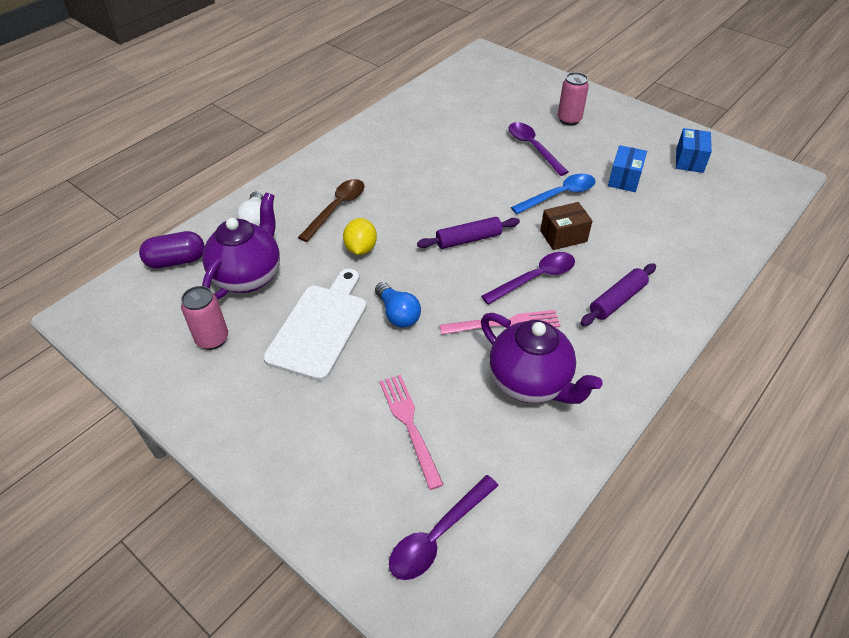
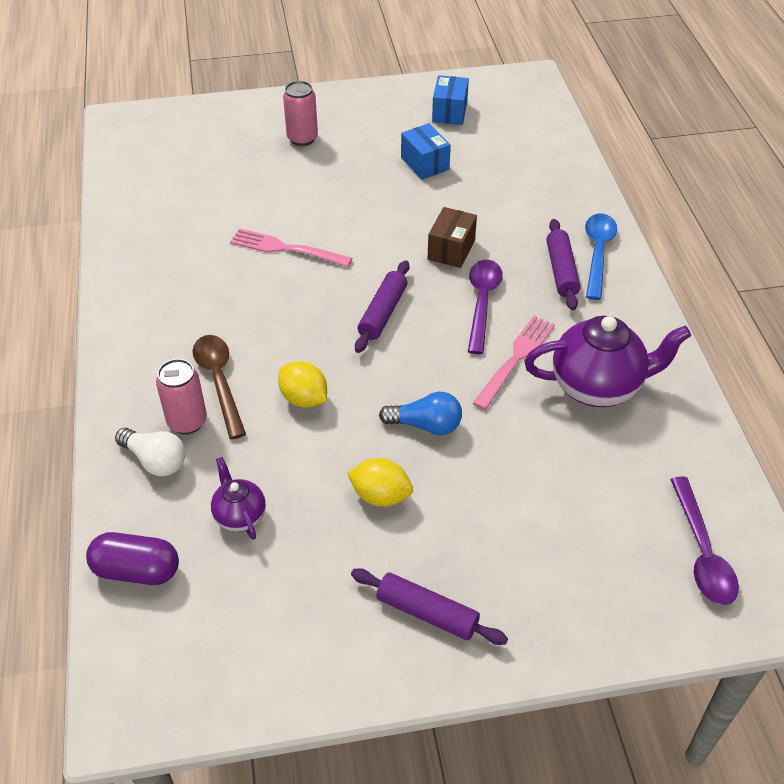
camera: 50 degrees left, 0 degrees up
purple capsule [139,231,205,269] -> purple capsule turned 75 degrees clockwise [86,532,179,585]
pink can [181,286,228,350] -> pink can moved to [156,359,207,434]
purple teapot [202,193,280,299] -> purple teapot [211,457,266,540], size x0.53
white cutting board [263,269,367,381] -> yellow lemon [347,458,413,507]
pink fork [379,375,444,490] -> pink fork moved to [230,228,352,267]
purple spoon [509,122,568,176] -> none
blue spoon [511,174,595,214] -> blue spoon moved to [585,213,617,300]
blue box [676,128,712,173] -> blue box turned 45 degrees clockwise [432,75,469,125]
none -> purple rolling pin [351,568,508,645]

